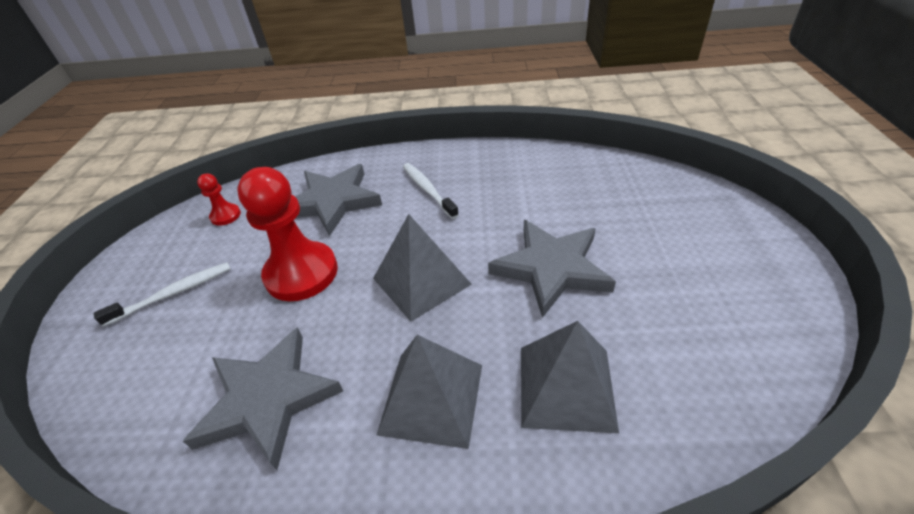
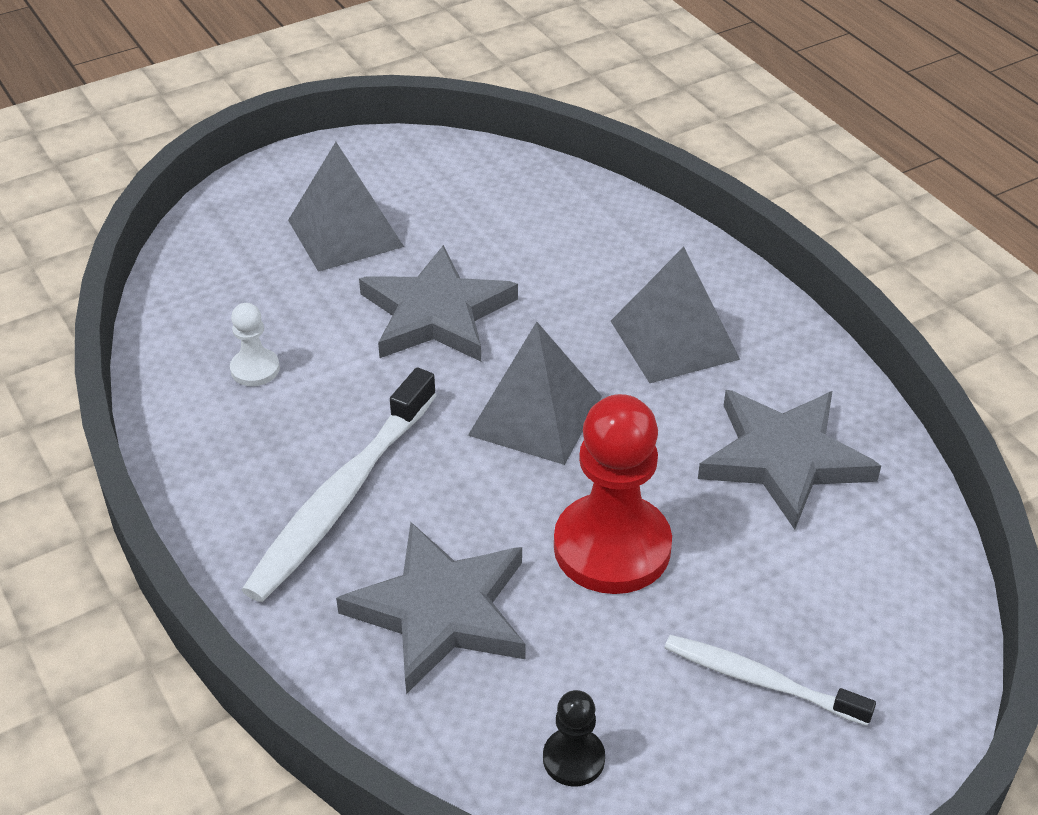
camera: 125 degrees left, 0 degrees up
red pawn [197,173,241,226] -> black pawn [543,690,605,786]
white toothbrush [403,163,459,219] -> white toothbrush [241,368,437,602], size x1.65
grey pyramid [521,321,619,433] -> grey pyramid moved to [288,142,404,272]
none -> white pawn [230,303,280,386]

